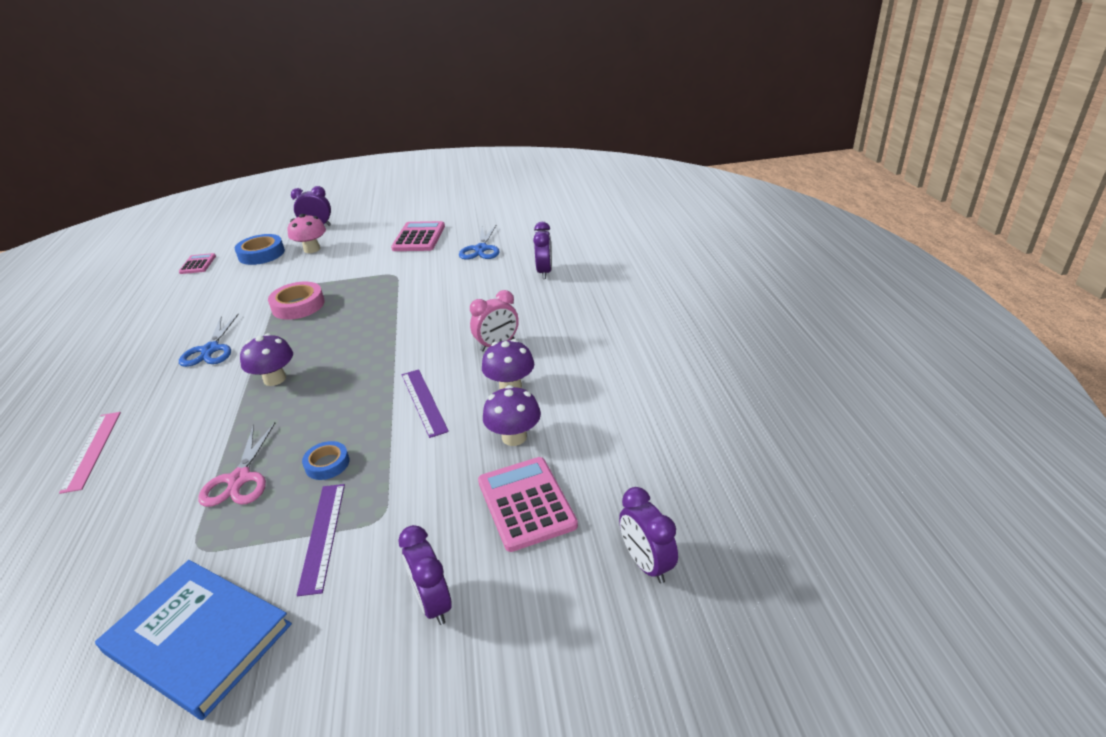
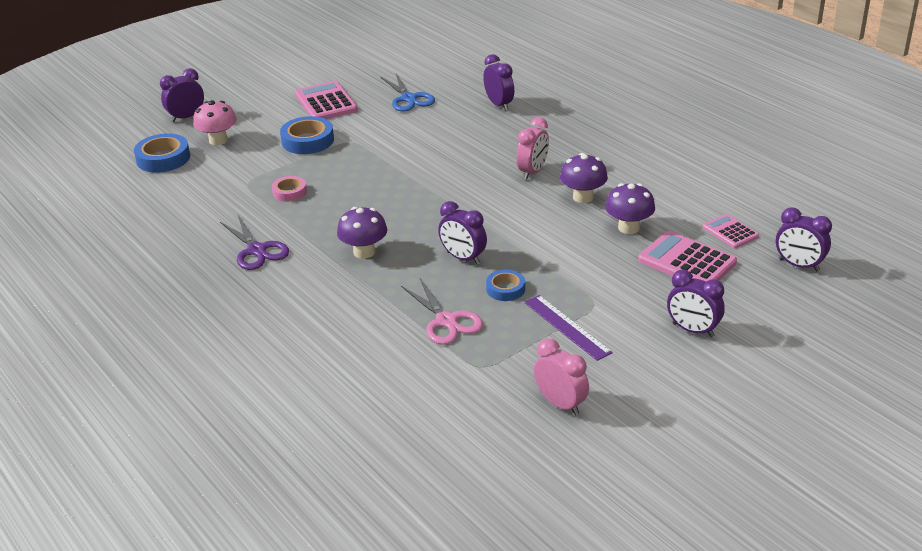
camera: 30 degrees left, 0 degrees up
pink ruler [59,412,121,494] -> none
blue book [95,560,292,720] -> pink clock [534,339,589,415]
pink calculator [179,253,216,274] -> pink calculator moved to [702,214,759,248]
blue scissors [179,313,239,367] -> purple scissors [220,215,289,270]
pink tape [268,282,325,320] -> pink tape [272,176,307,202], size x0.61
purple ruler [402,369,449,438] -> none
none -> blue tape [280,116,334,154]
none -> purple clock [438,201,487,264]

